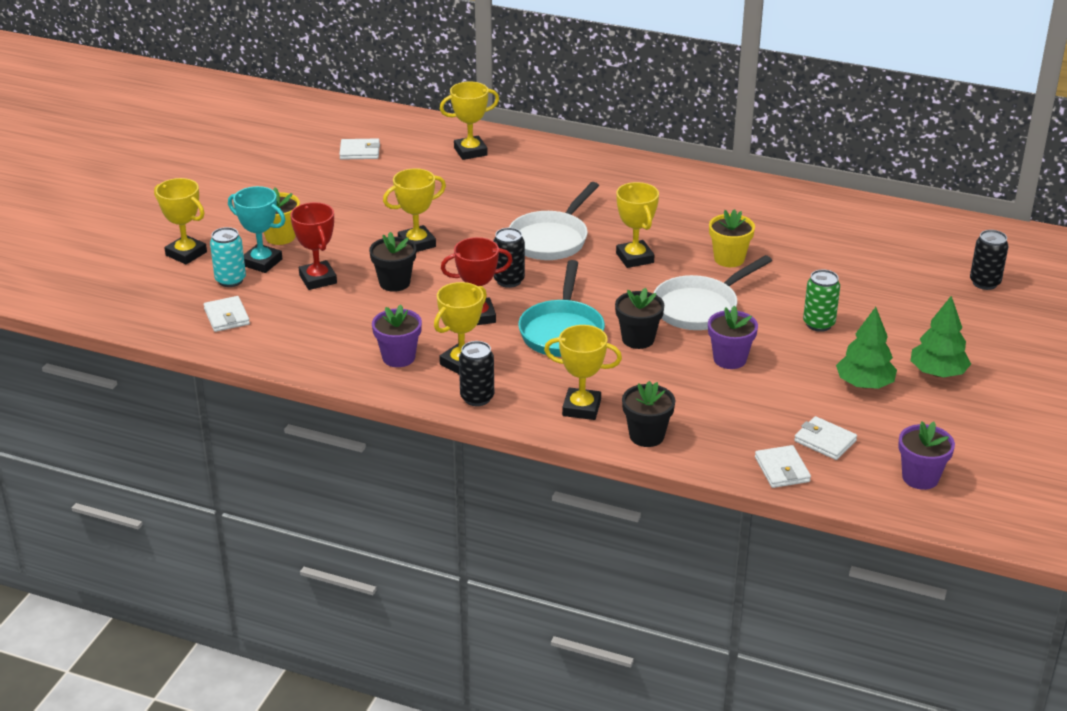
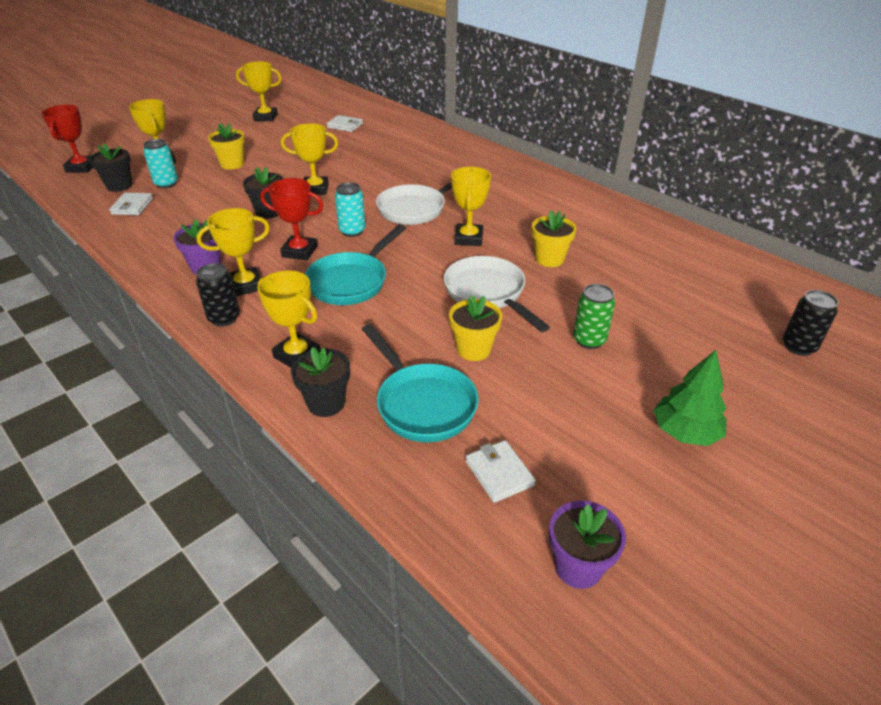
camera: 25 degrees right, 5 degrees up
turquoise trophy [228,186,285,273] -> none
red trophy [290,202,337,290] -> red trophy moved to [41,105,93,173]
yellow trophy [440,82,499,160] -> yellow trophy moved to [236,61,282,121]
black can [493,228,525,288] -> turquoise can [335,182,366,237]
black flower pot [615,288,664,349] -> black flower pot moved to [89,144,132,192]
white pan [654,255,772,330] -> white pan turned 75 degrees clockwise [444,256,550,332]
purple flower pot [708,306,758,369] -> yellow flower pot [449,295,502,361]
white wallet [755,445,811,488] -> none
green tree [836,307,897,389] -> none
none -> turquoise pan [362,324,479,442]

